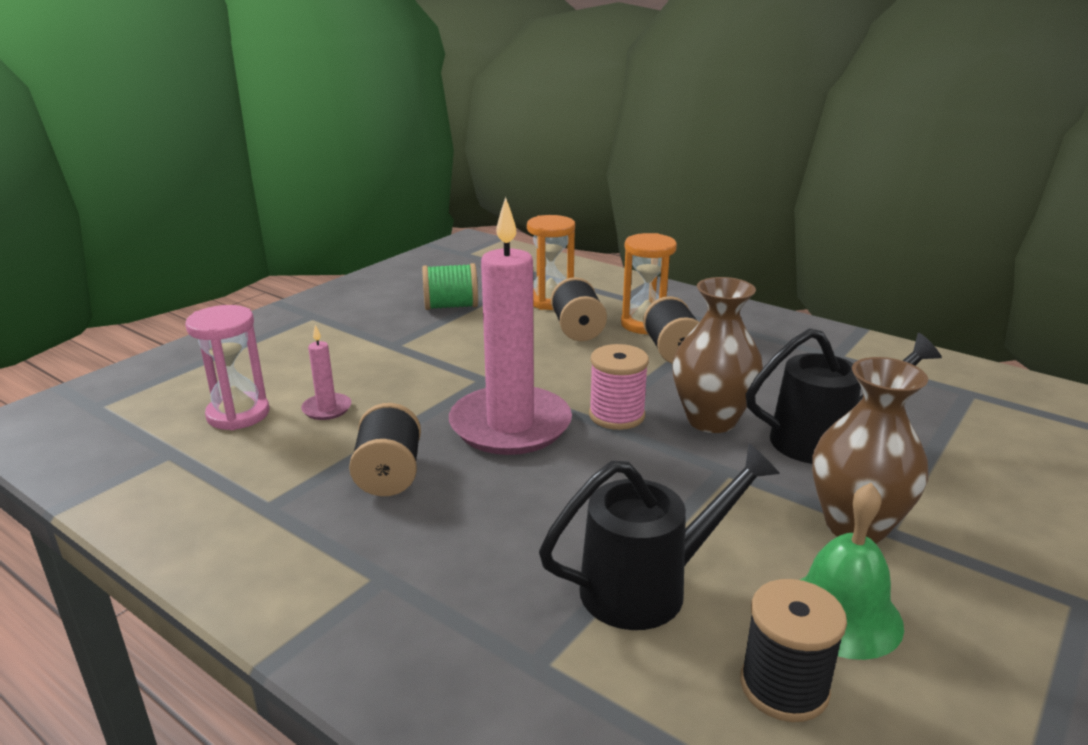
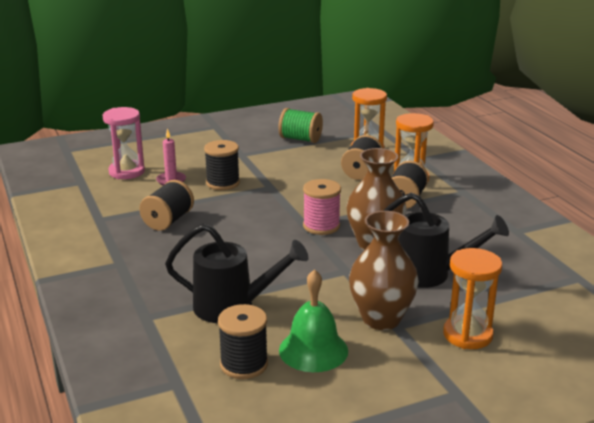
camera: 30 degrees right, 0 degrees up
pink candle [449,197,572,455] -> none
none -> black spool [204,140,240,190]
none -> orange hourglass [443,248,502,349]

